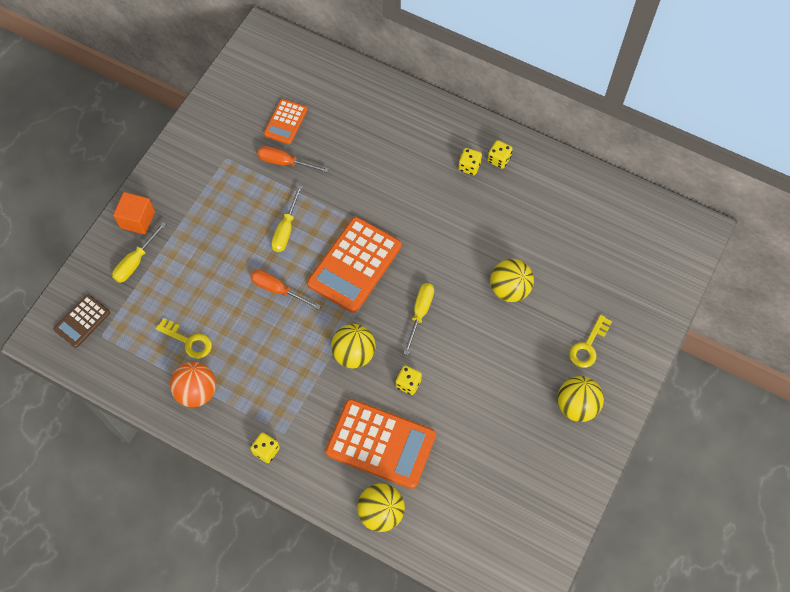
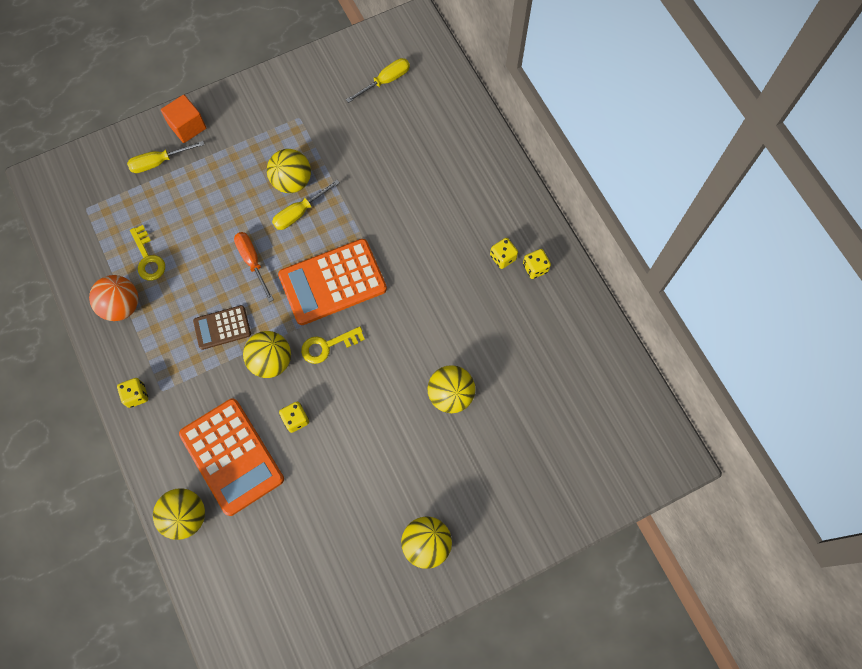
camera: 35 degrees right, 5 degrees up
brown calculator [53,294,110,348] -> brown calculator moved to [193,305,251,350]
orange screwdriver [258,146,329,173] -> none
orange calculator [264,99,307,144] -> none
yellow screwdriver [403,283,434,355] -> yellow screwdriver moved to [346,58,410,103]
yellow key [569,315,612,368] -> yellow key moved to [301,327,365,364]
none -> yellow ball [267,149,311,193]

